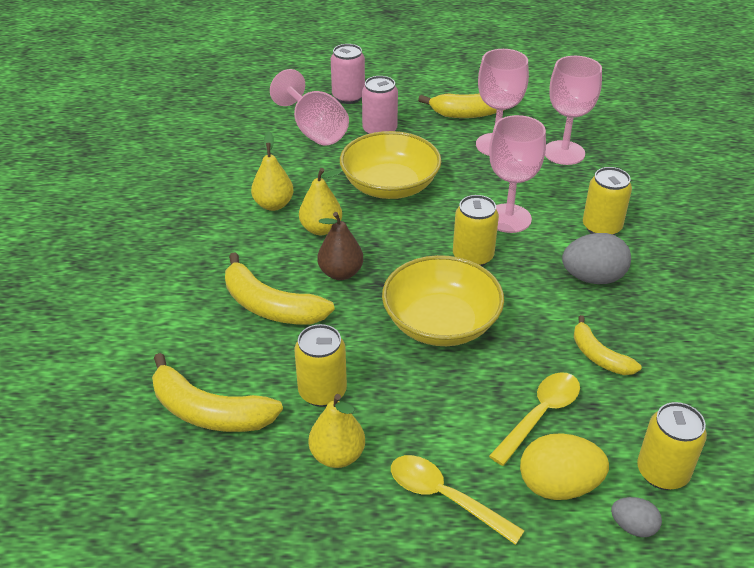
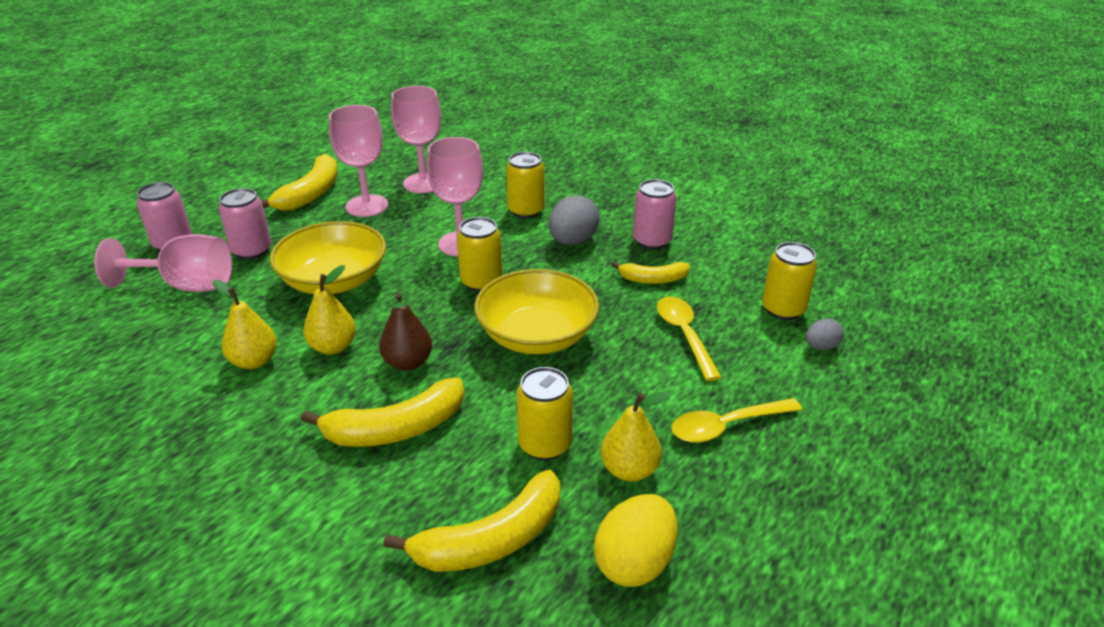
camera: 55 degrees left, 5 degrees down
yellow egg [520,433,609,500] -> yellow egg moved to [594,494,678,587]
none -> pink can [633,179,676,250]

